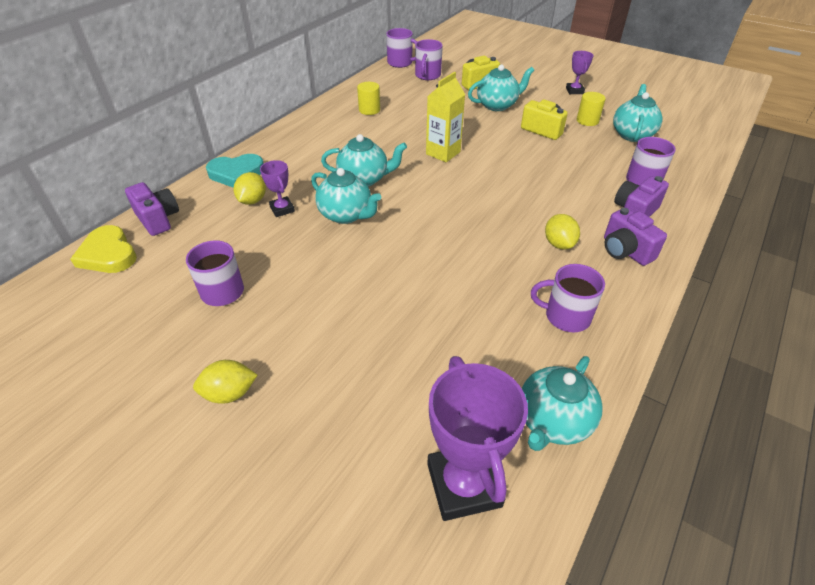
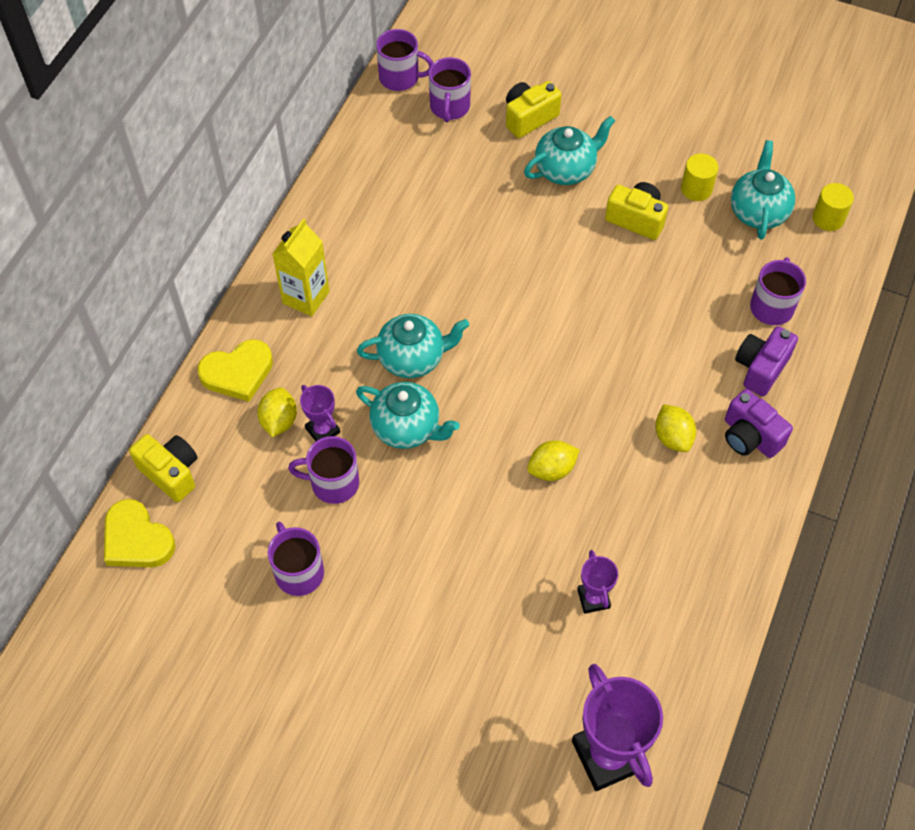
camera: 10 degrees left, 15 degrees up
purple camera [125,182,179,236] -> yellow camera [129,434,198,502]
yellow lemon [193,360,258,404] -> yellow lemon moved to [527,440,580,481]
turquoise heart [206,154,264,188] -> yellow heart [197,339,273,402]
yellow cylinder [357,82,380,115] -> yellow cylinder moved to [812,183,854,231]
yellow carton [426,72,465,162] -> yellow carton moved to [273,218,330,316]
turquoise teapot [522,356,603,451] -> none
purple mug [531,264,605,332] -> purple mug moved to [288,436,359,504]
purple trophy [566,51,593,94] -> purple trophy moved to [577,550,618,614]

